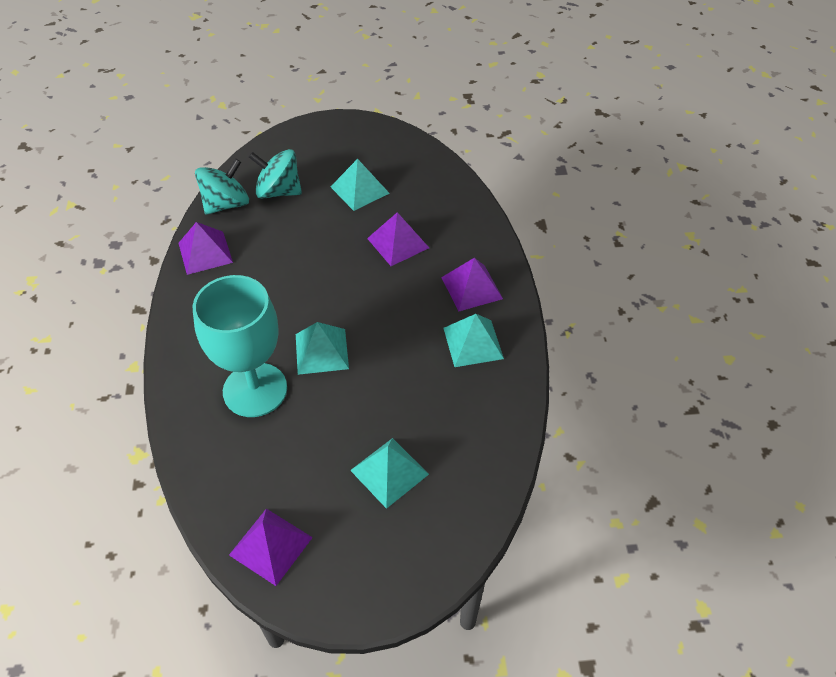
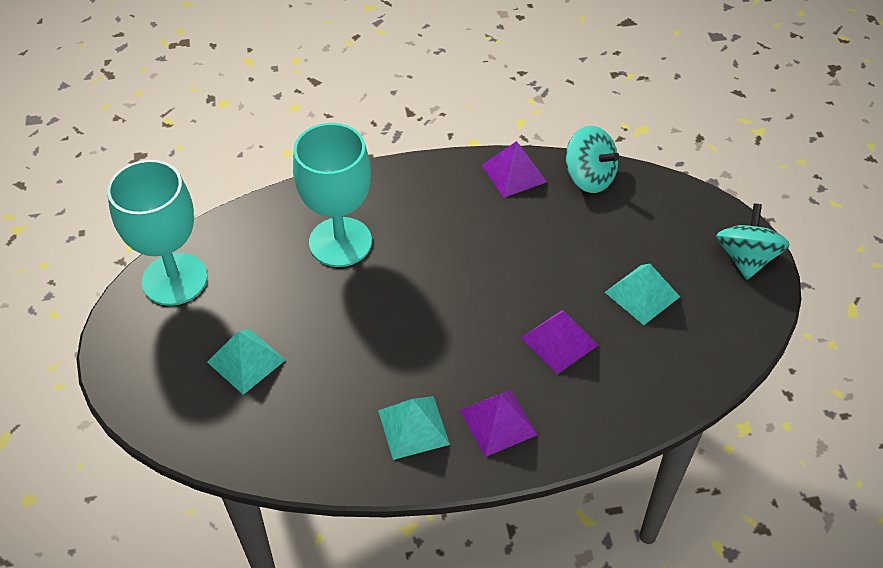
camera: 85 degrees right, 0 degrees up
purple pyramid [229,509,313,586] -> turquoise goblet [107,160,207,306]
turquoise spinning top [249,149,302,199] -> turquoise spinning top moved to [716,203,790,280]
turquoise pyramid [296,322,349,375] -> none

